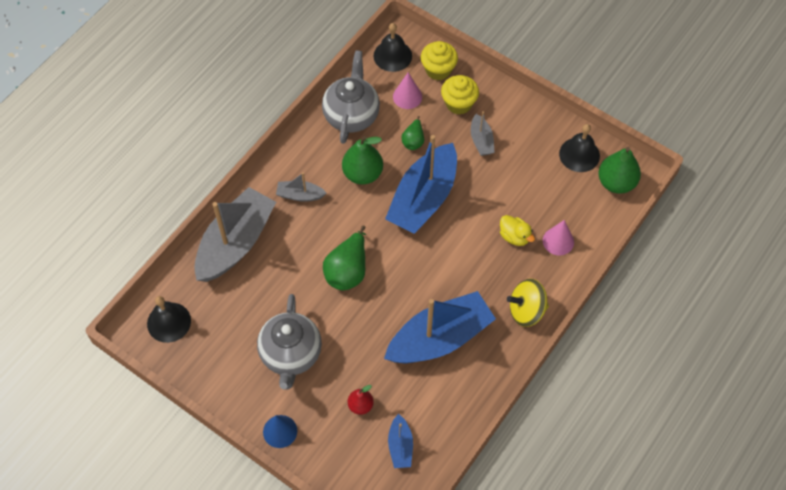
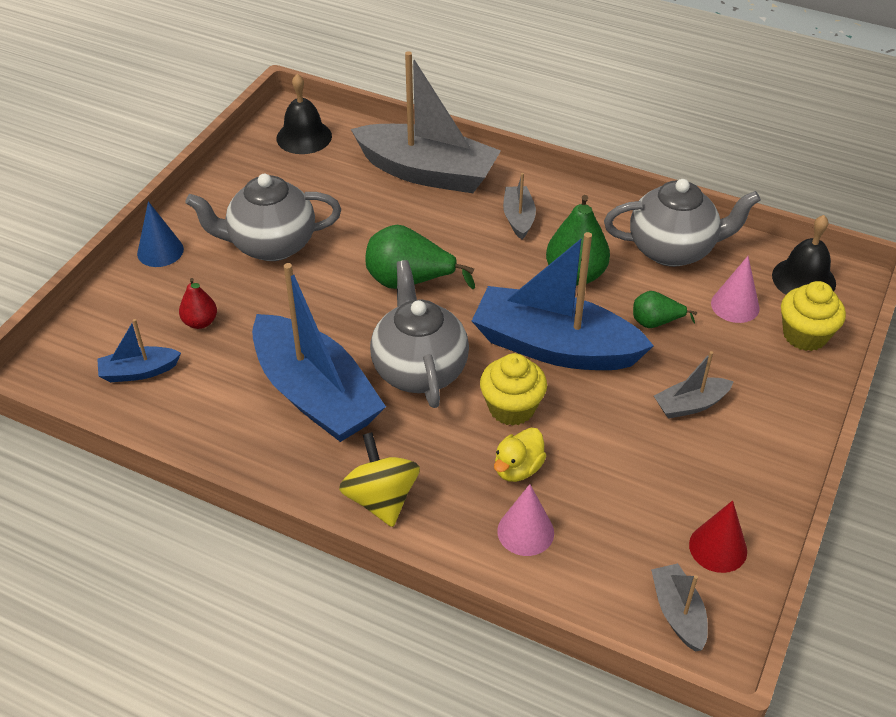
camera: 80 degrees right, 15 degrees down
yellow cupcake [441,75,479,115] -> yellow cupcake moved to [480,353,547,426]
black bell [559,124,600,172] -> red cone [689,500,747,573]
green pear [598,147,641,194] -> grey boat [651,563,708,651]
none -> grey teapot [370,260,469,408]

